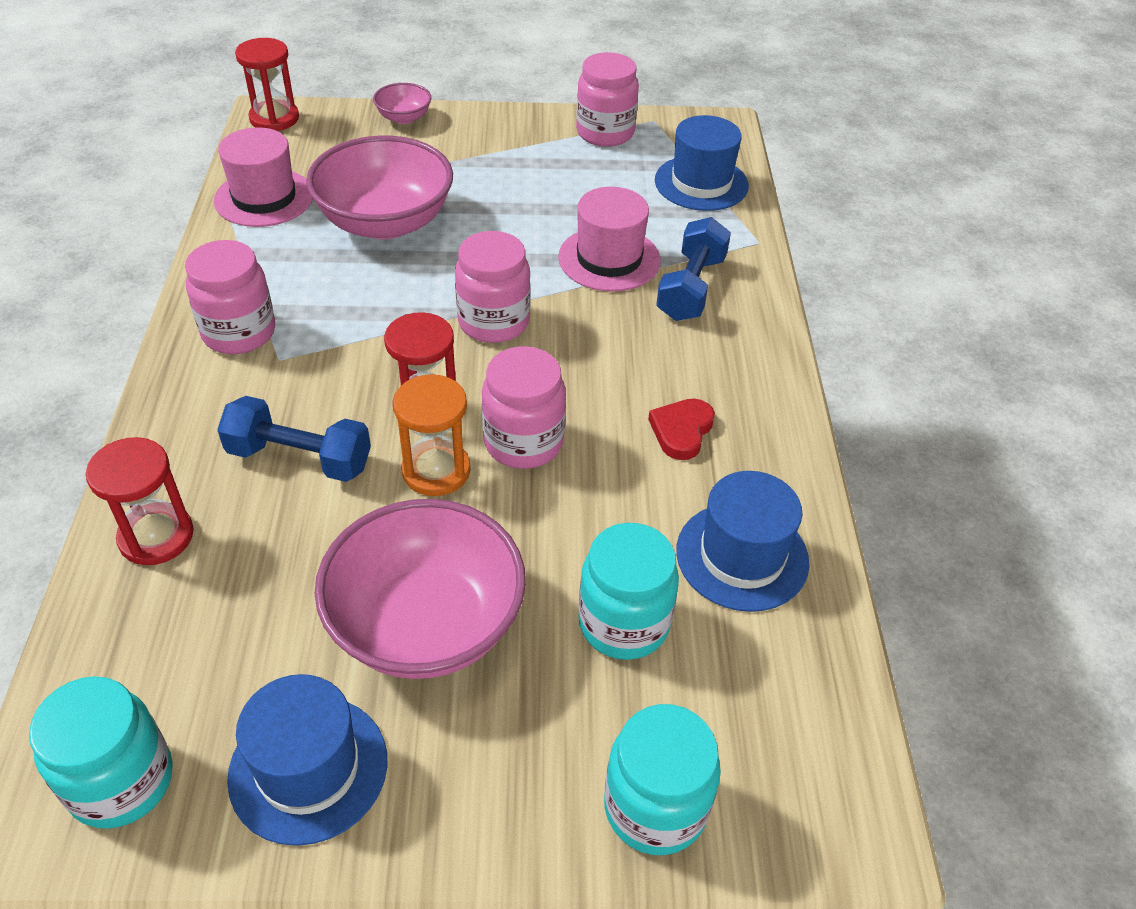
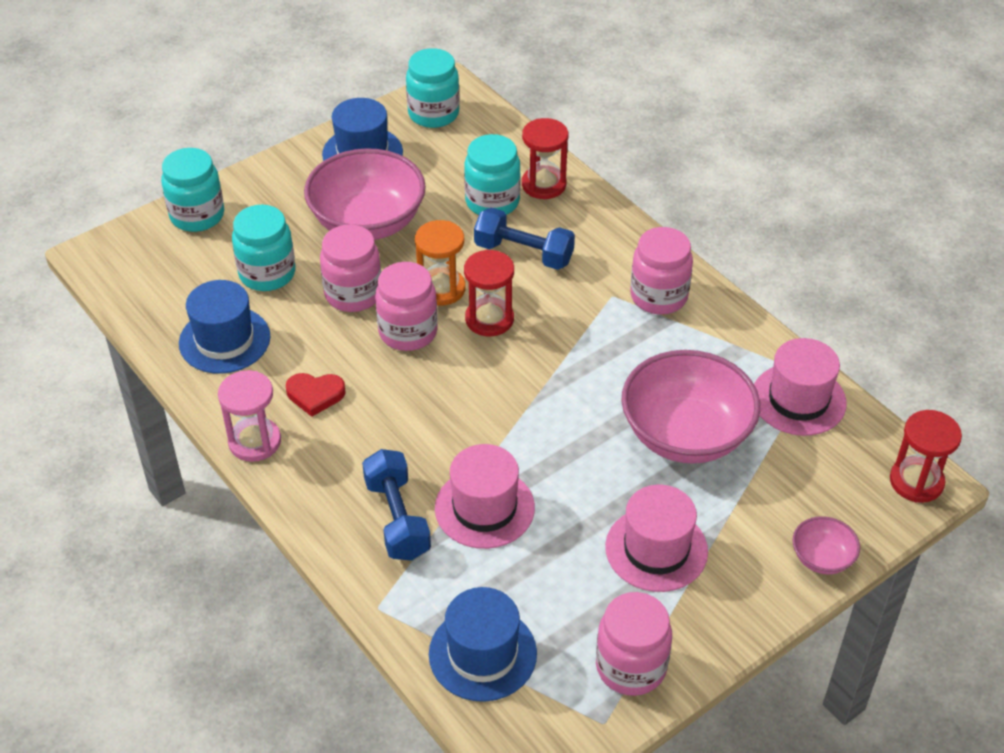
camera: 145 degrees right, 0 degrees up
blue dumbbell [217,396,371,482] -> blue dumbbell turned 45 degrees clockwise [474,208,575,270]
pink jar [455,231,531,343] -> pink jar moved to [320,224,381,312]
red heart [648,399,715,460] -> red heart turned 105 degrees clockwise [286,373,346,417]
none -> pink hourglass [218,370,281,462]
none -> turquoise jar [464,134,521,215]
none -> pink hat [605,485,708,592]

